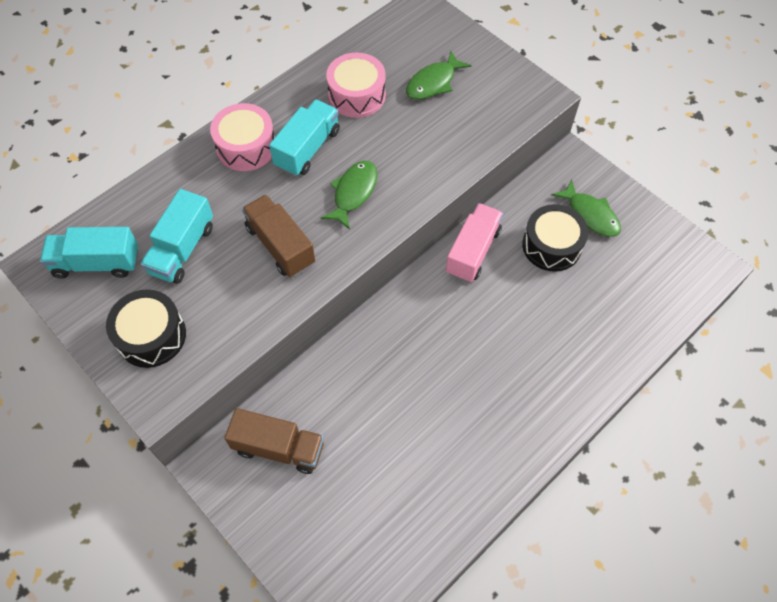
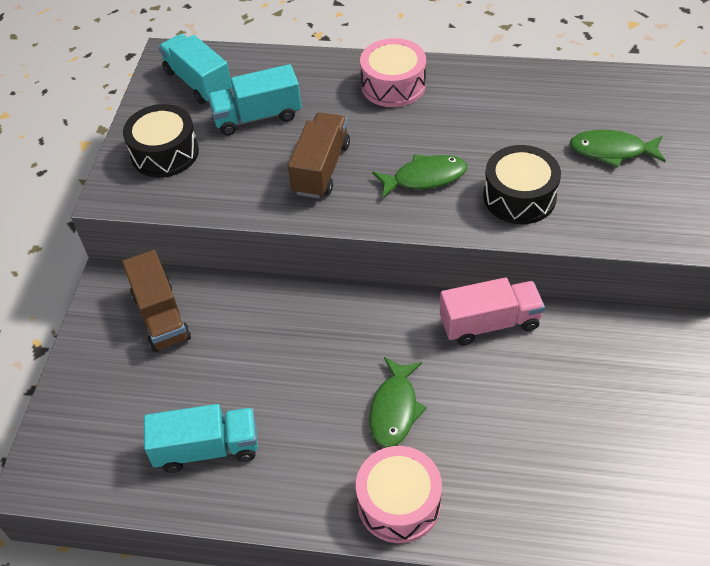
camera: 55 degrees right, 10 degrees down
turquoise truck [269,99,340,177] -> turquoise truck moved to [144,404,258,473]
pink drum [326,52,386,118] -> pink drum moved to [356,446,442,543]
black drum [522,204,588,272] -> black drum moved to [483,145,561,224]
green fish [552,180,621,237] -> green fish moved to [369,357,427,448]

